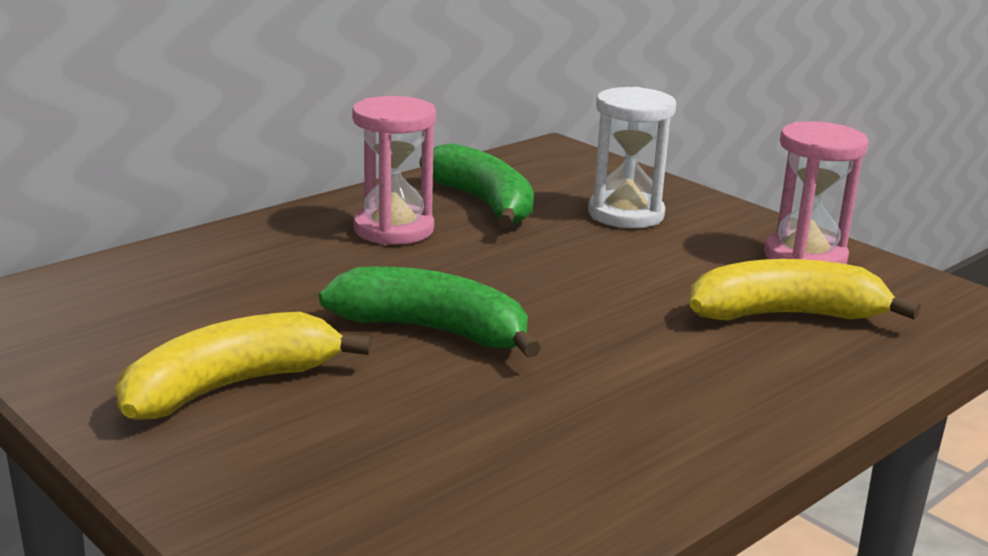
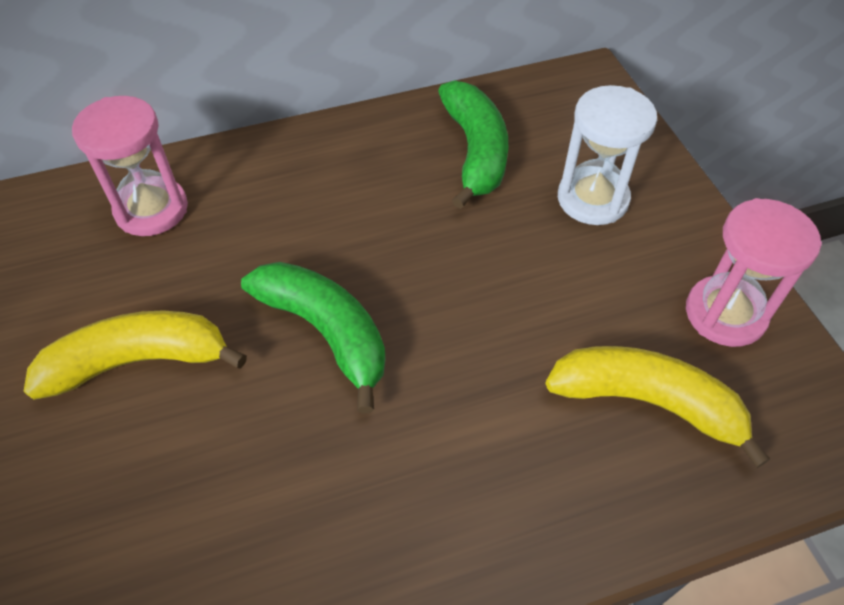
camera: 25 degrees right, 30 degrees up
pink hourglass [352,96,436,245] -> pink hourglass moved to [72,96,188,236]

